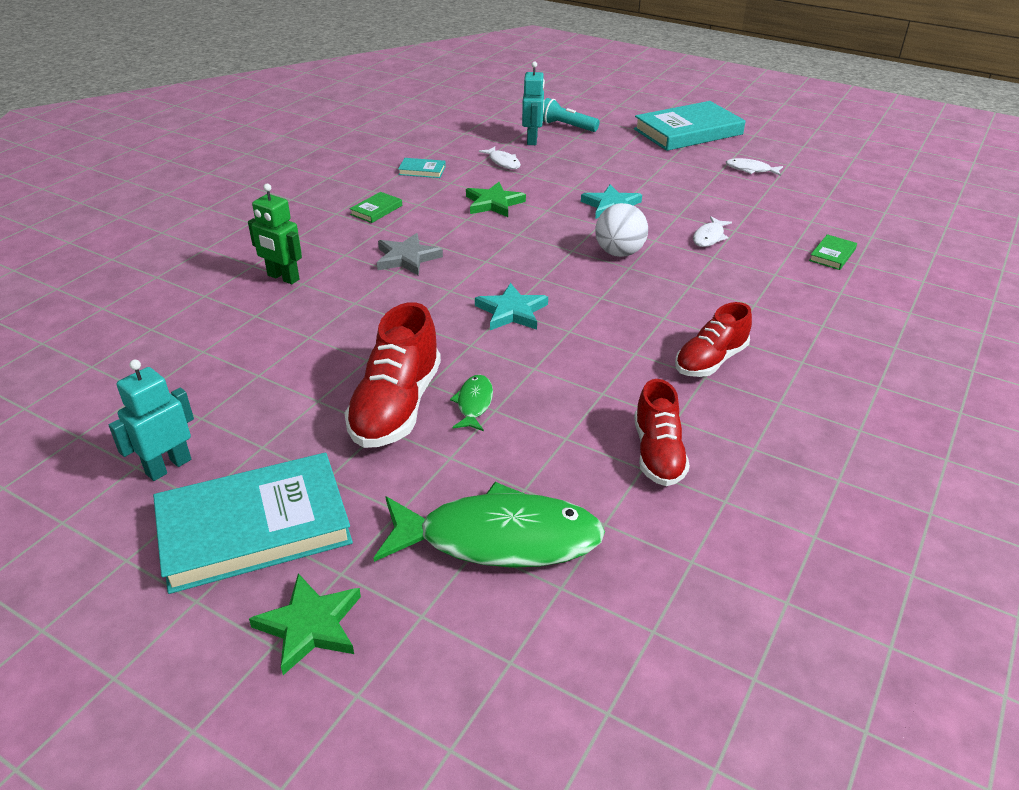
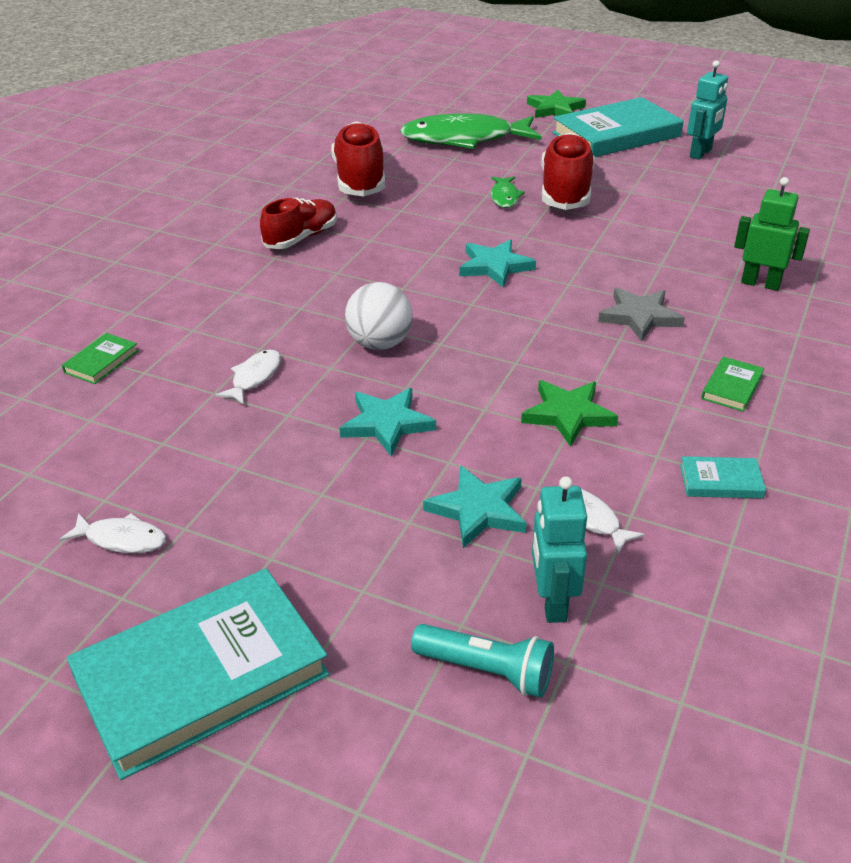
camera: 175 degrees right, 0 degrees up
red shoe [634,379,690,486] -> red shoe [331,121,385,197], size x1.51
none -> turquoise star [423,465,527,548]

